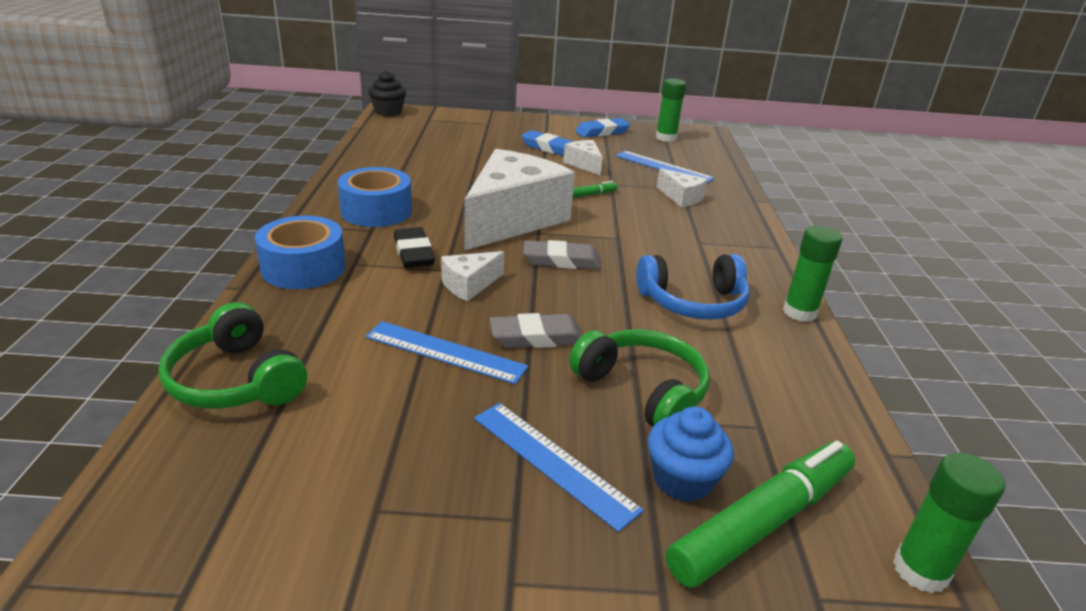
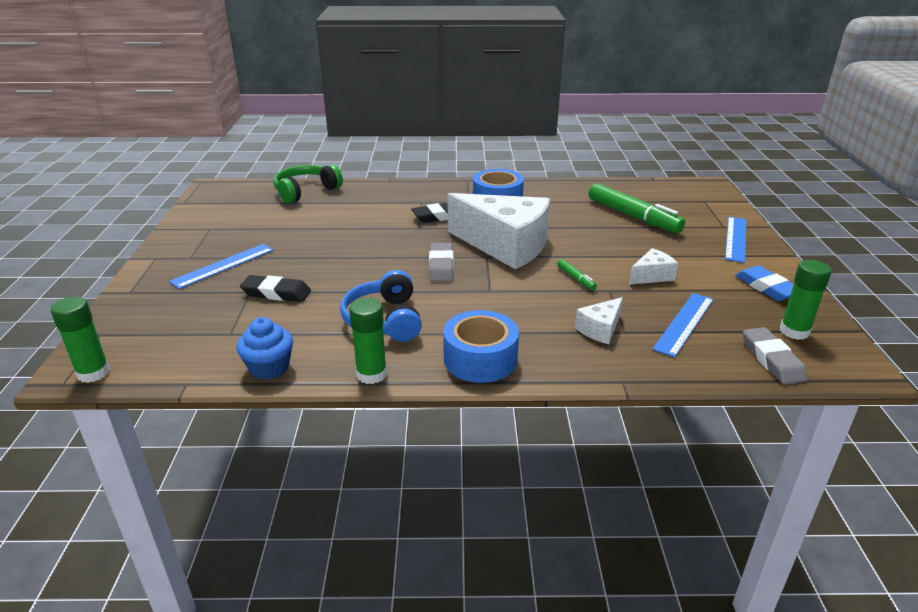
camera: 90 degrees right, 0 degrees up
blue tape [255,216,346,289] -> blue tape moved to [443,310,519,383]
blue ruler [365,321,528,384] -> blue ruler moved to [725,217,746,263]
black cupcake [368,71,406,116] -> none
white cheese [441,251,504,301] -> none
grey eraser [489,313,582,348] -> grey eraser moved to [743,327,808,385]
blue eraser [521,130,574,156] -> none
green headphones [569,329,710,426] -> black eraser [240,275,311,302]
blue cupcake [648,407,734,502] -> blue cupcake moved to [237,317,293,380]
green marker [666,441,855,588] -> green marker moved to [588,183,685,233]

